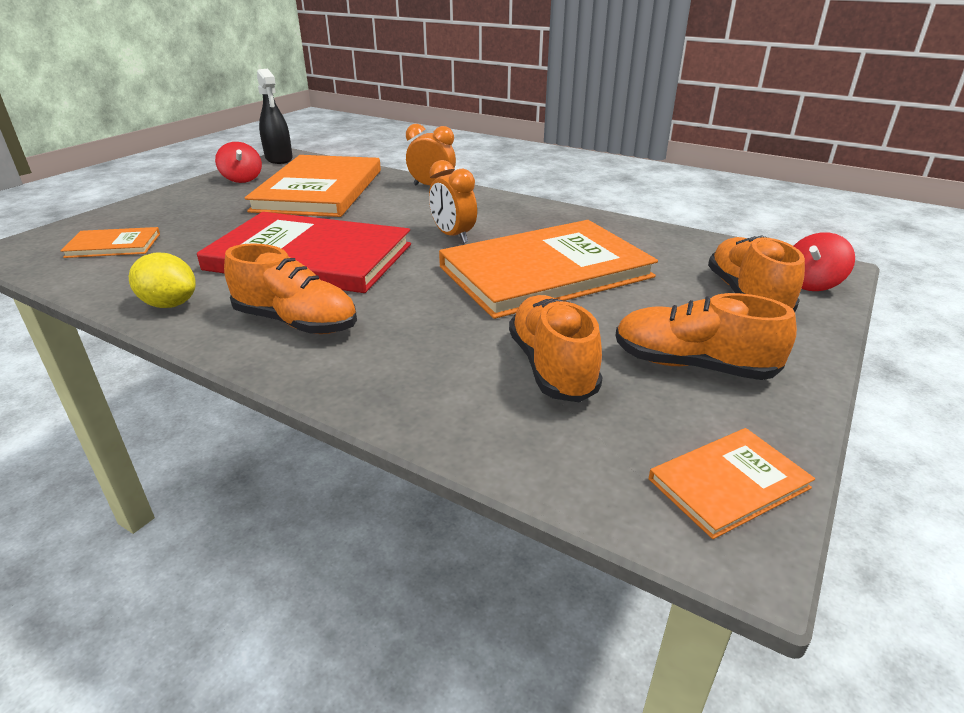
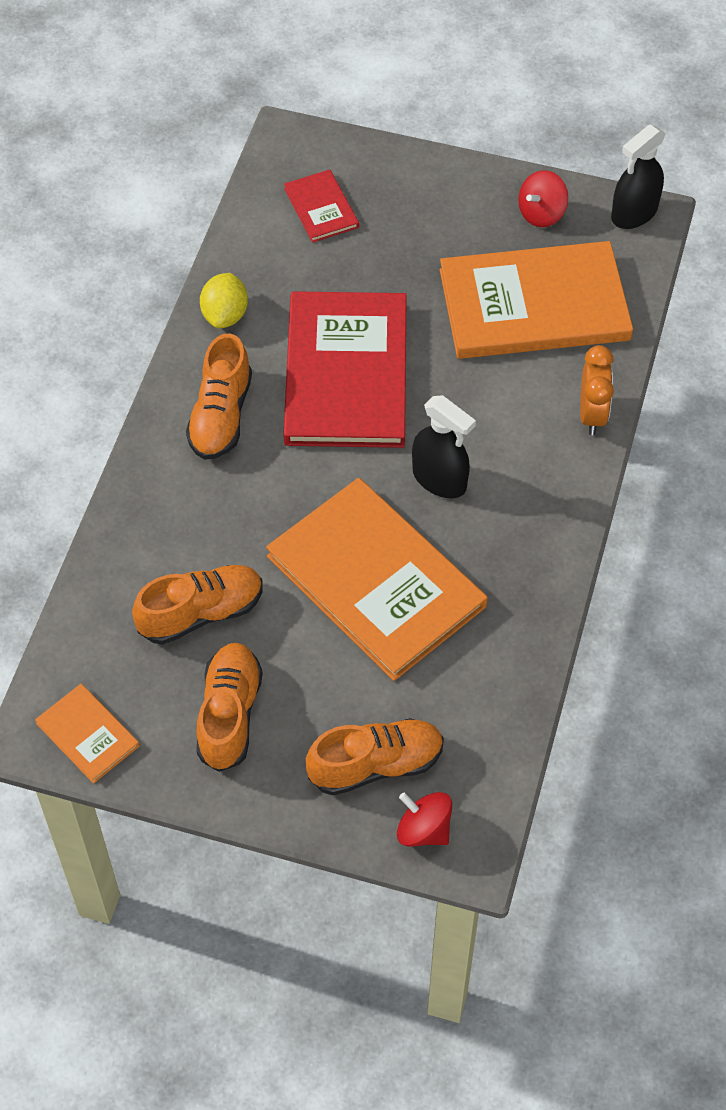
camera: 75 degrees right, 25 degrees up
orange book [61,227,160,258] -> red book [284,169,359,243]
orange clock [429,160,477,243] -> black spray bottle [412,395,476,498]

